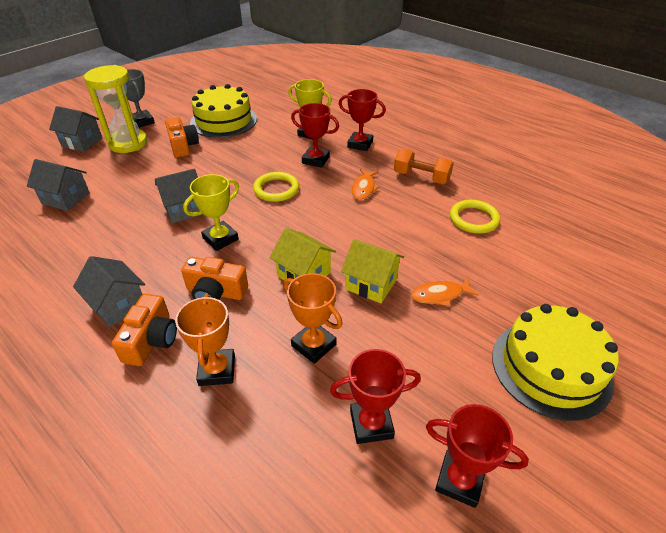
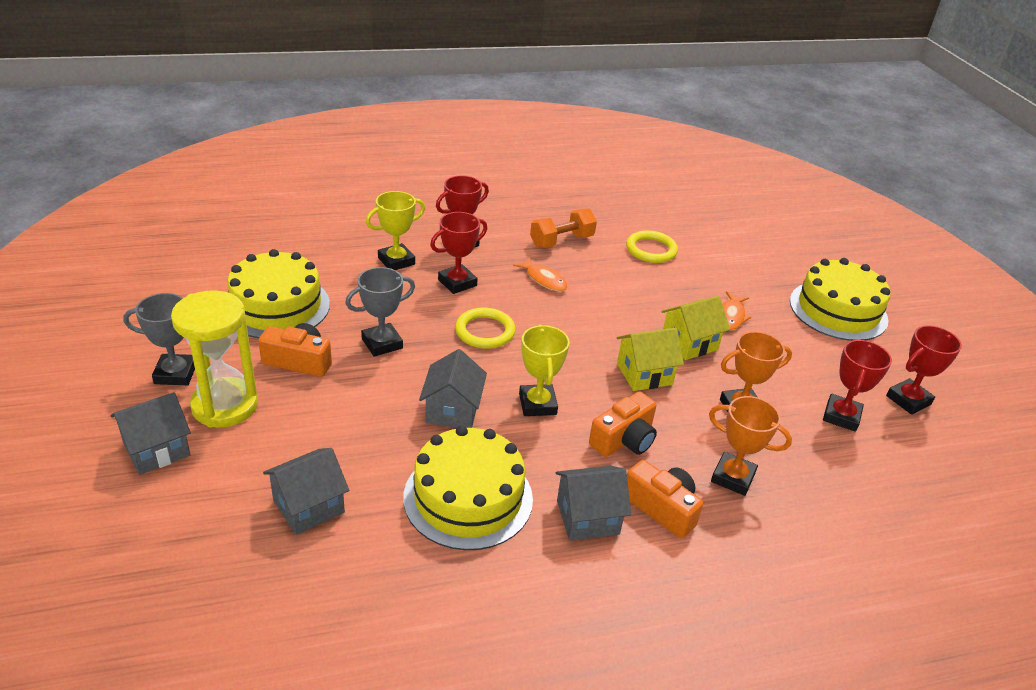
camera: 60 degrees left, 5 degrees down
none -> grey trophy [345,267,415,357]
none -> yellow cake [403,426,533,550]

